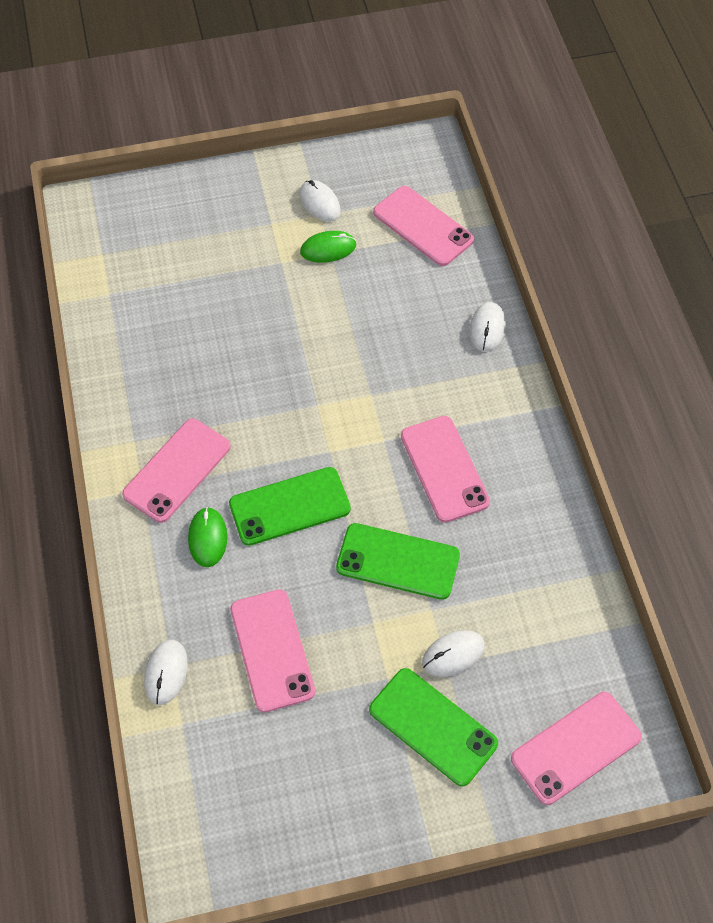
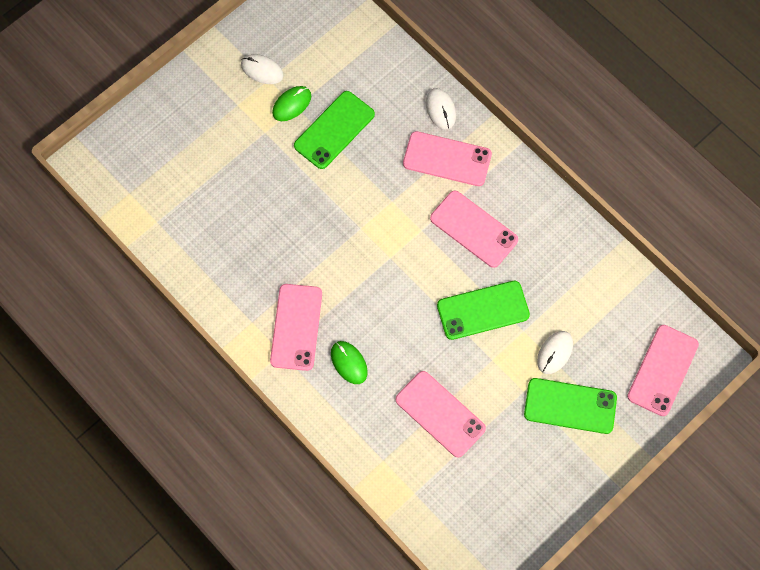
camera: 30 degrees left, 10 degrees up
white mouse [144,640,188,705] -> none
green phone [229,467,351,546] -> green phone moved to [294,91,375,169]
pink phone [373,186,474,266] -> pink phone moved to [403,131,492,186]

